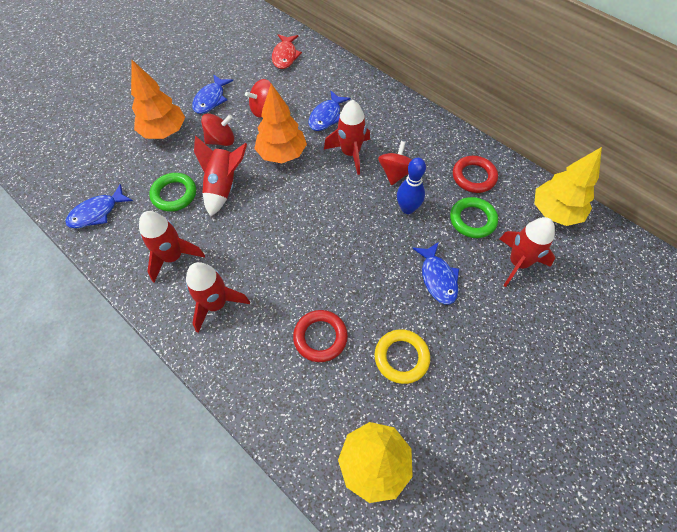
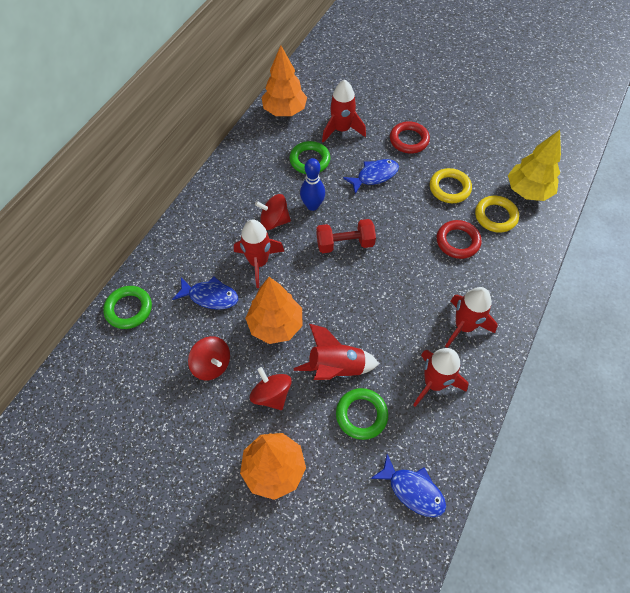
camera: 105 degrees left, 0 degrees up
blue fish [192,74,233,114] -> none
red fish [272,34,302,69] -> none
red ring [453,156,498,193] -> red ring moved to [390,121,430,153]
yellow tree [534,147,602,226] -> orange tree [261,45,307,116]
none -> green ring [103,286,152,329]
none -> red dumbbell [317,219,376,253]
none -> yellow ring [475,196,519,233]

